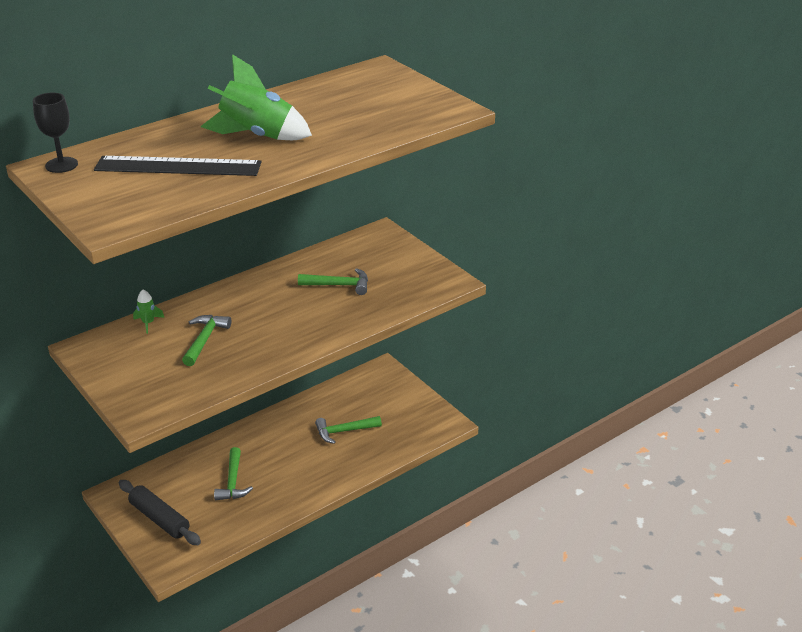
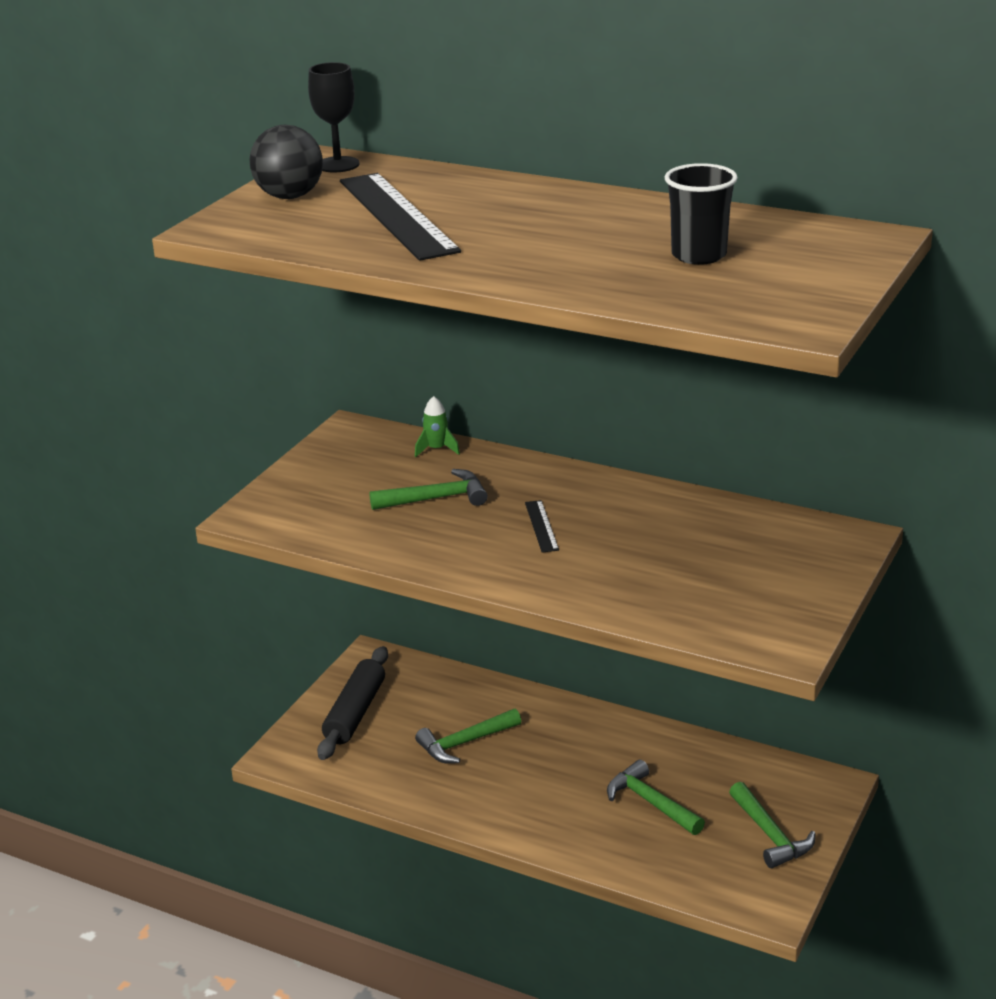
camera: 65 degrees right, 5 degrees down
green rocket [201,54,312,140] -> none
green hammer [298,268,368,295] -> green hammer moved to [729,782,816,868]
none -> black ball [249,125,323,199]
none -> black ruler [525,500,559,553]
none -> black cup [665,163,738,265]

